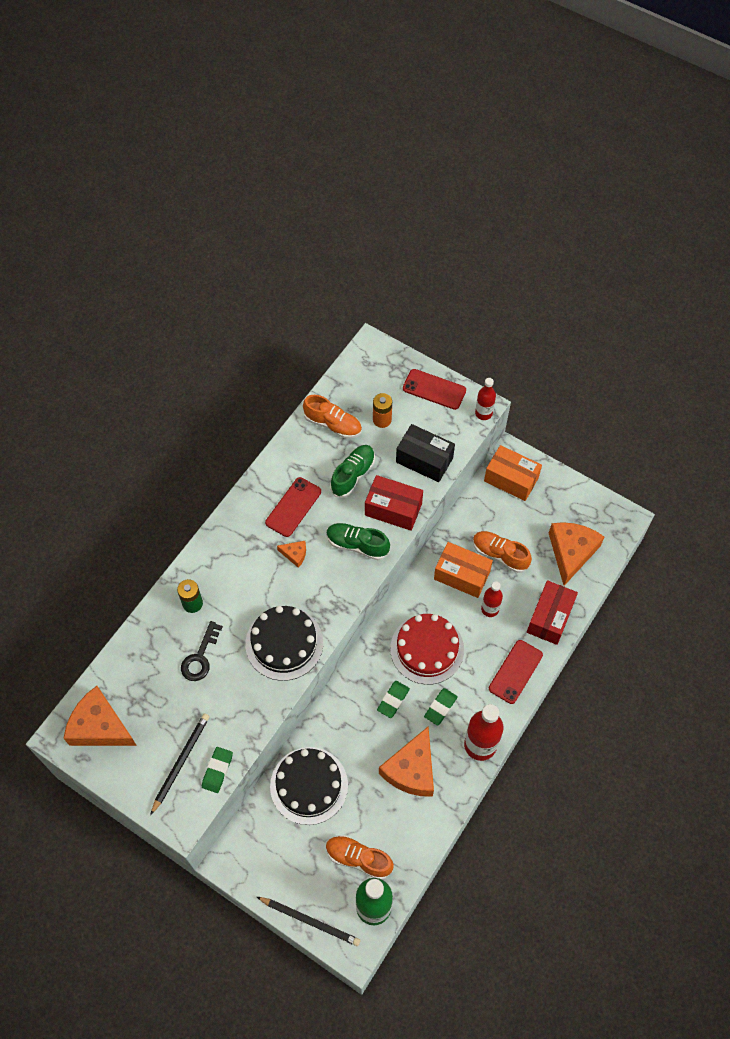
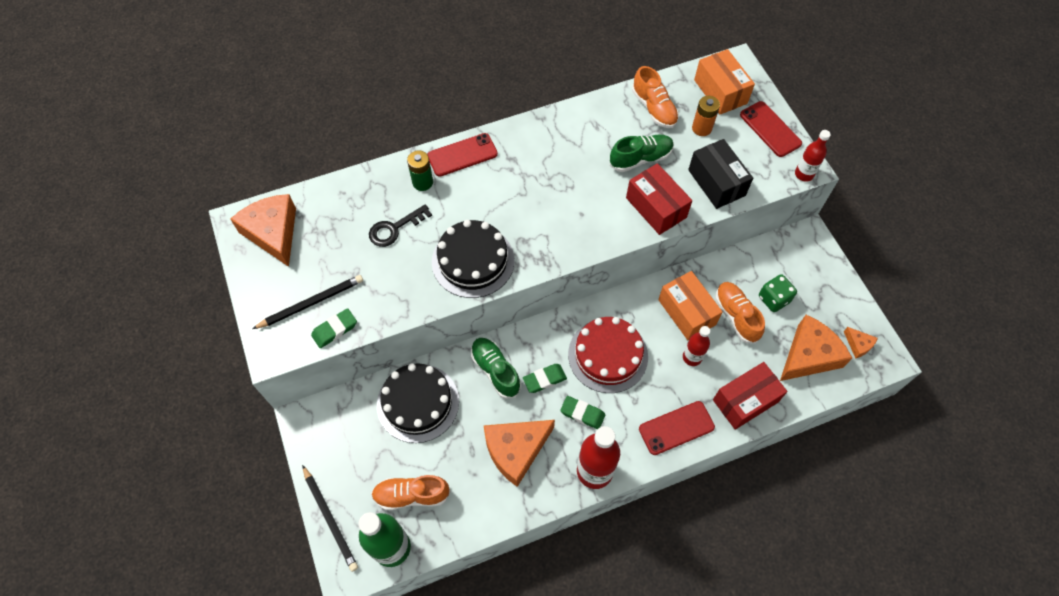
camera: 35 degrees right, 0 degrees up
red phone [265,477,321,537] -> red phone moved to [427,133,498,177]
orange cheese [277,541,306,568] -> orange cheese moved to [844,327,878,359]
green shoe [326,523,390,560] -> green shoe moved to [471,338,521,399]
orange shoe [326,835,394,879] -> orange shoe turned 60 degrees counterclockwise [371,475,451,510]
green eraser [424,688,458,725] -> green eraser turned 45 degrees clockwise [560,396,605,429]
orange box [484,445,542,501] -> orange box moved to [694,49,755,115]
none -> green dice [759,274,797,312]

